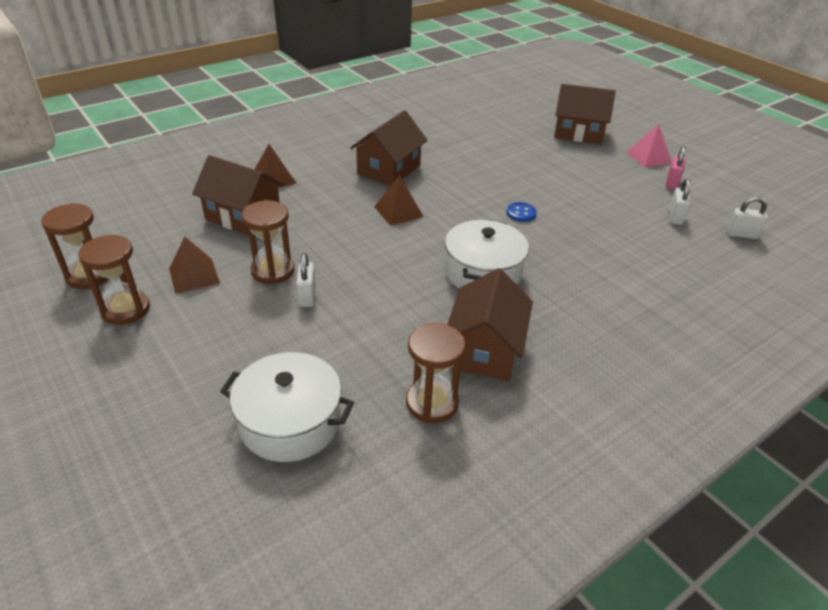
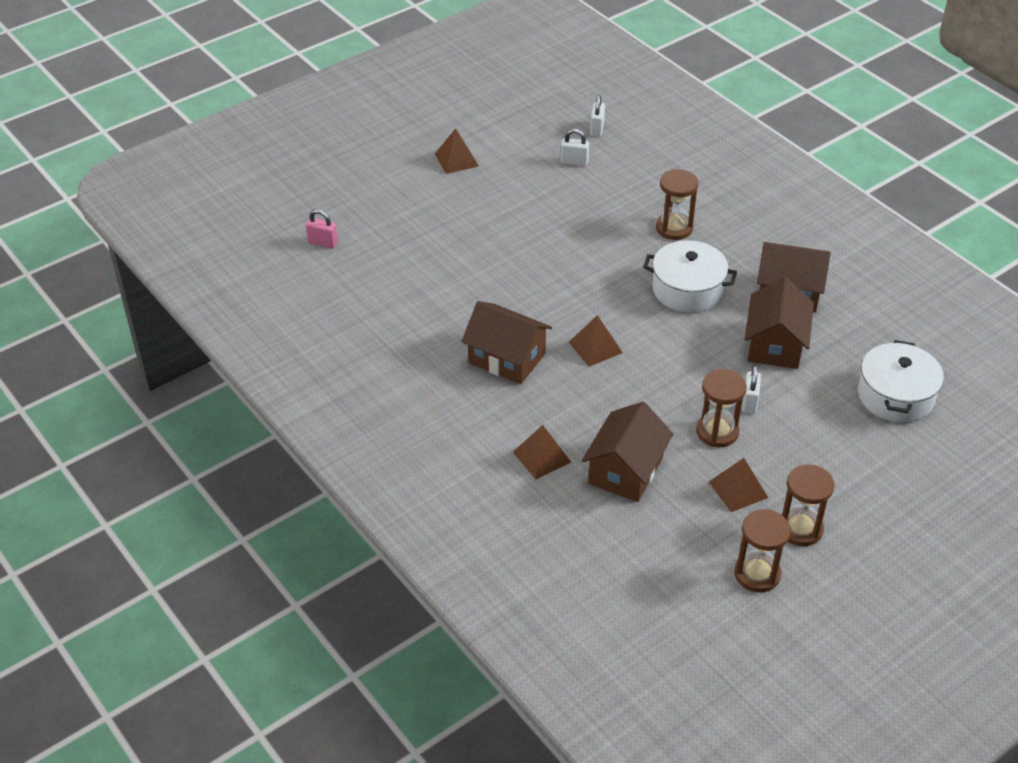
camera: 90 degrees left, 5 degrees up
white padlock [296,253,316,307] -> white padlock turned 75 degrees counterclockwise [742,366,761,414]
brown hourglass [406,323,466,423] -> brown hourglass moved to [656,169,698,240]
blue button [506,202,537,222] -> none
brown house [554,84,616,144] -> brown house moved to [745,277,814,369]
pink pyramid [626,124,672,167] -> brown pyramid [435,128,479,174]
pink padlock [666,146,686,189] -> pink padlock moved to [306,209,338,249]

